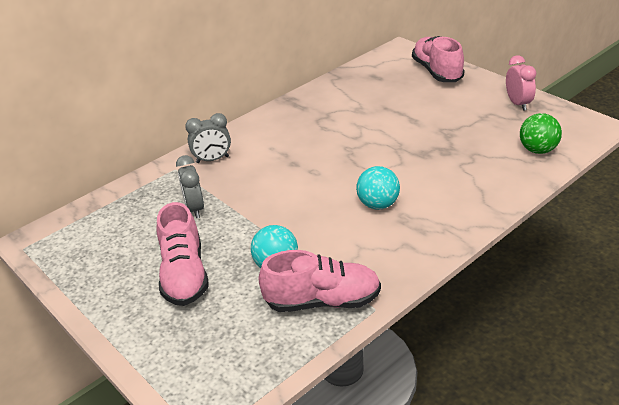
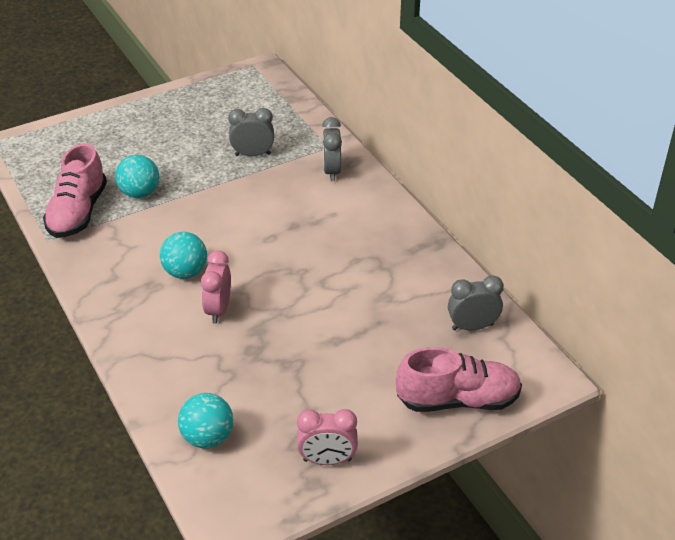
camera: 100 degrees right, 5 degrees up
pink shoe [157,202,209,306] -> none
green ball [520,113,562,154] -> turquoise ball [178,393,233,448]
none -> pink clock [201,251,231,323]
none -> grey clock [448,275,504,331]

